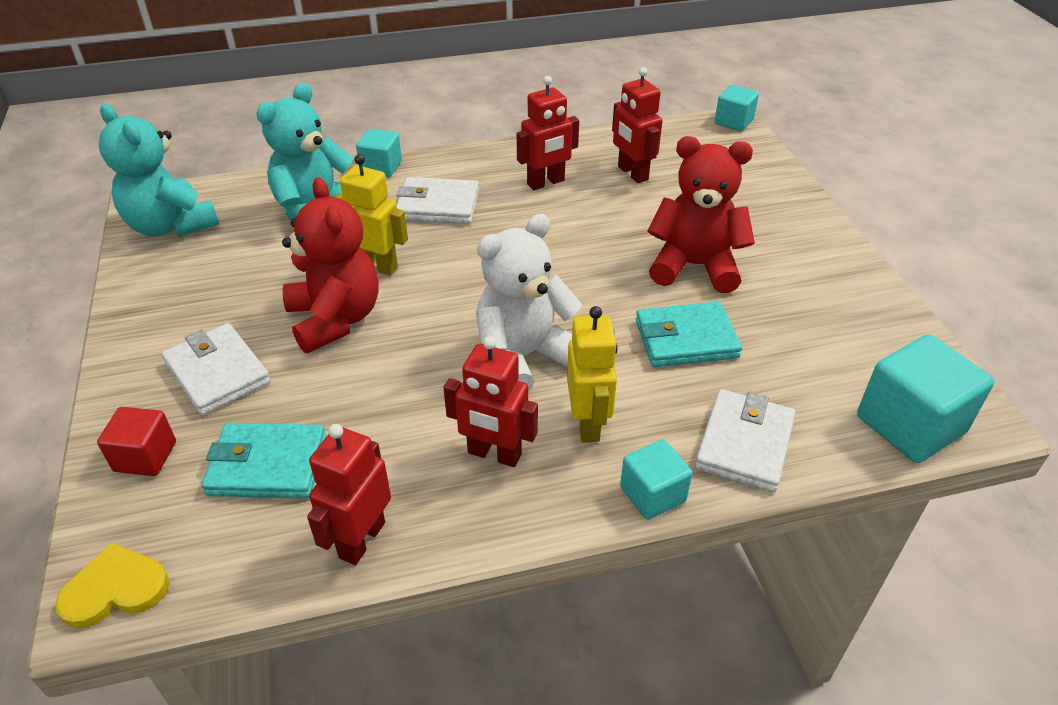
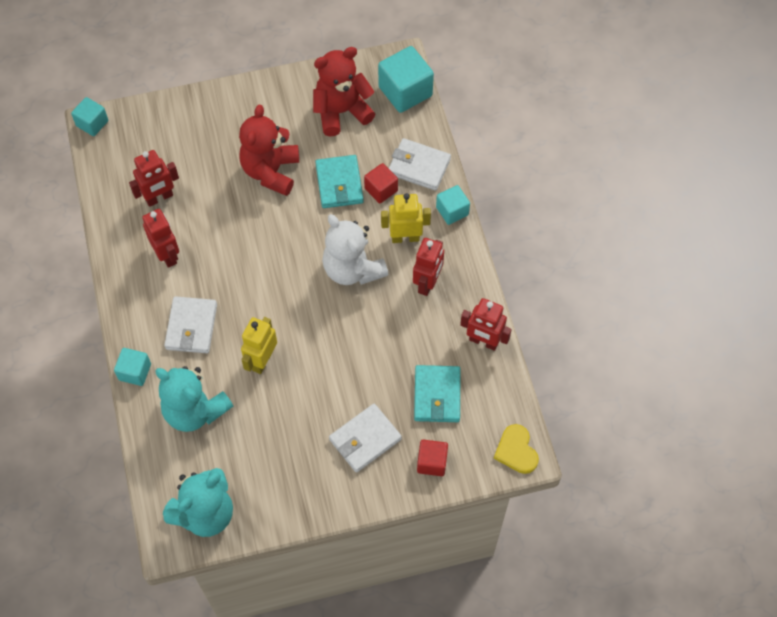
camera: 90 degrees left, 20 degrees up
red teddy bear [282,177,379,353] -> red teddy bear moved to [313,47,375,136]
none -> red cube [364,163,398,204]

